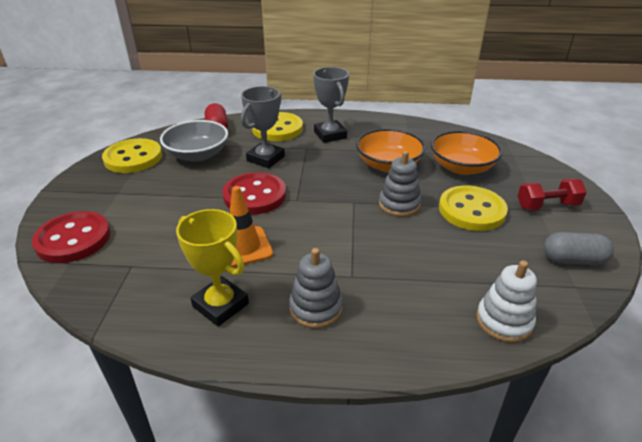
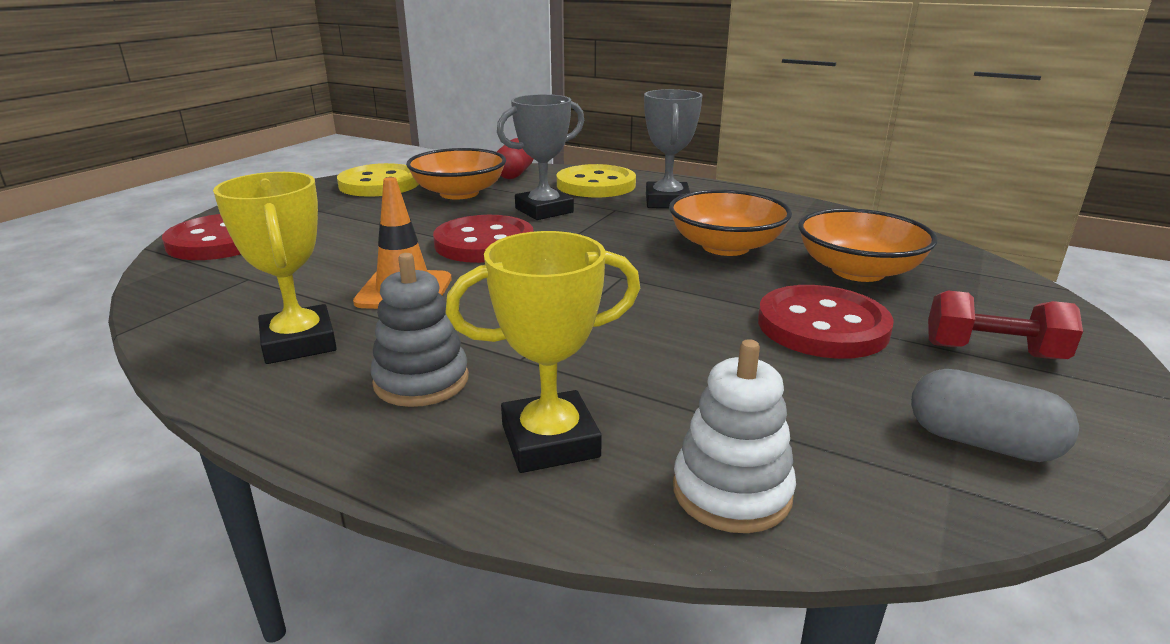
camera: 25 degrees right, 10 degrees down
grey bowl [160,120,228,162] -> orange bowl [406,148,506,199]
grey stacking toy [379,151,421,217] -> none
yellow button [439,185,508,231] -> red button [758,285,894,359]
none -> yellow trophy [445,231,640,473]

